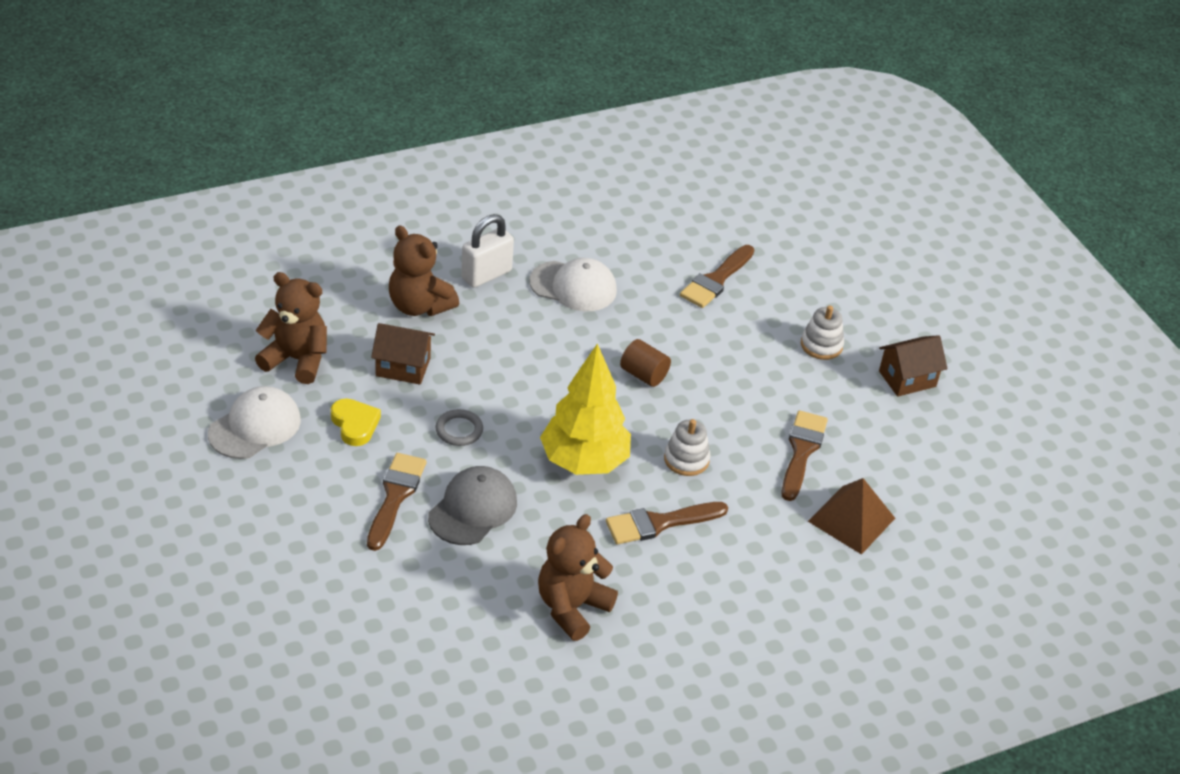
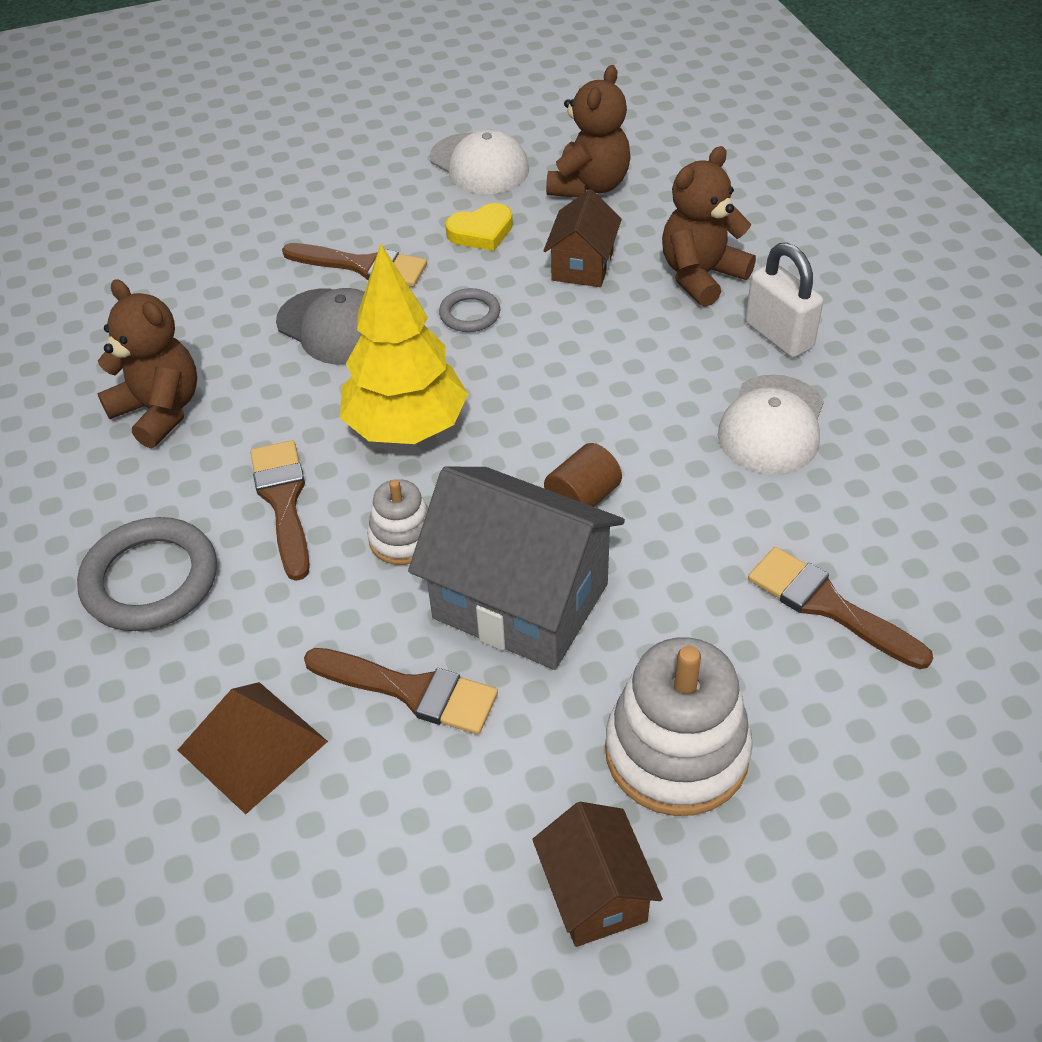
camera: 100 degrees right, 5 degrees up
white stacking toy [801,306,844,360] -> white stacking toy [605,637,753,816], size x1.81
none -> grey ring [77,517,217,631]
none -> grey house [408,467,625,670]

